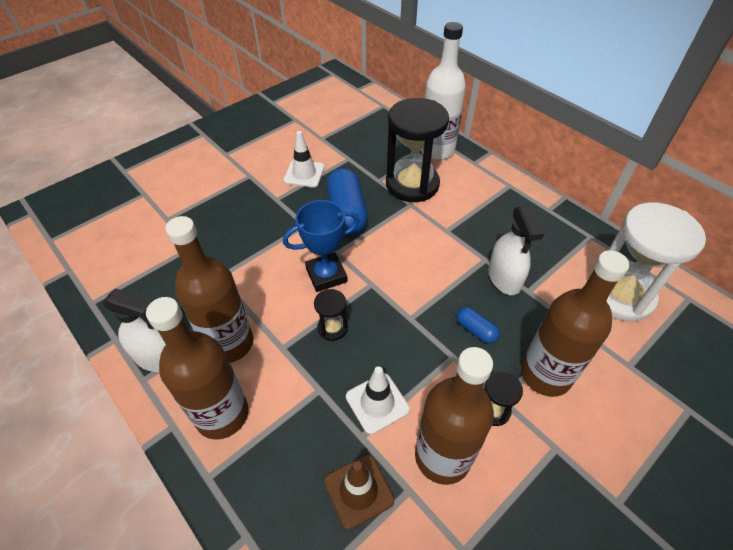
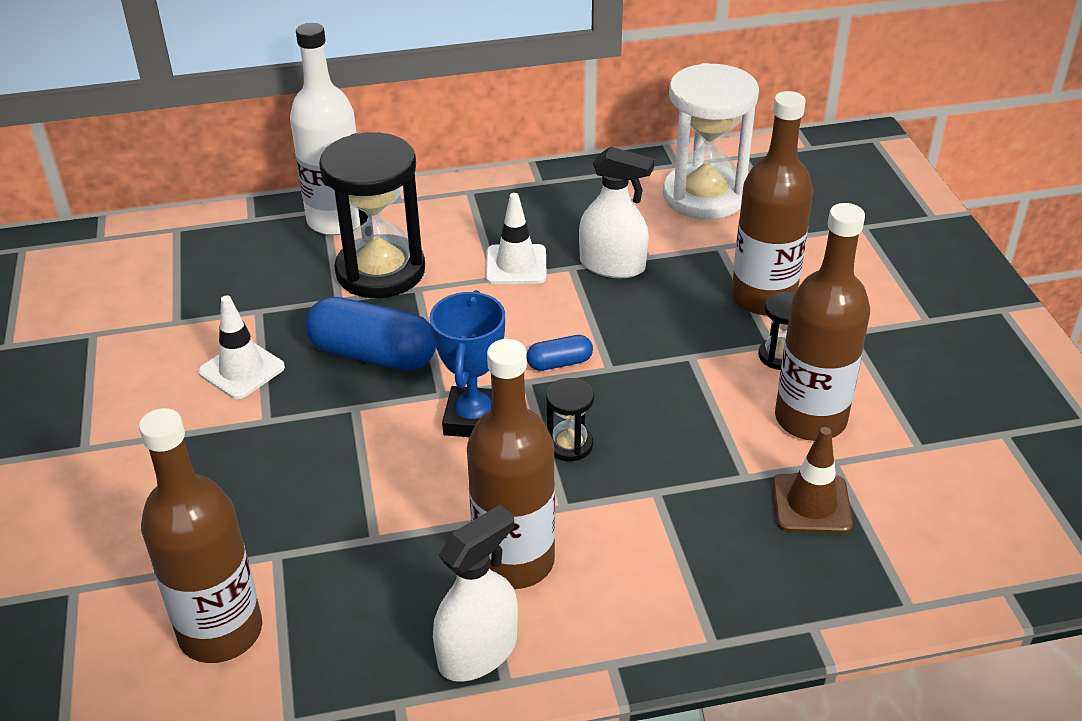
camera: 60 degrees left, 10 degrees down
brown bottle [146,297,248,440] -> brown bottle moved to [139,408,262,663]
white traffic cone [346,366,410,434] -> white traffic cone moved to [486,193,547,284]
blue capsule [456,307,500,344] -> blue capsule moved to [527,335,593,371]

